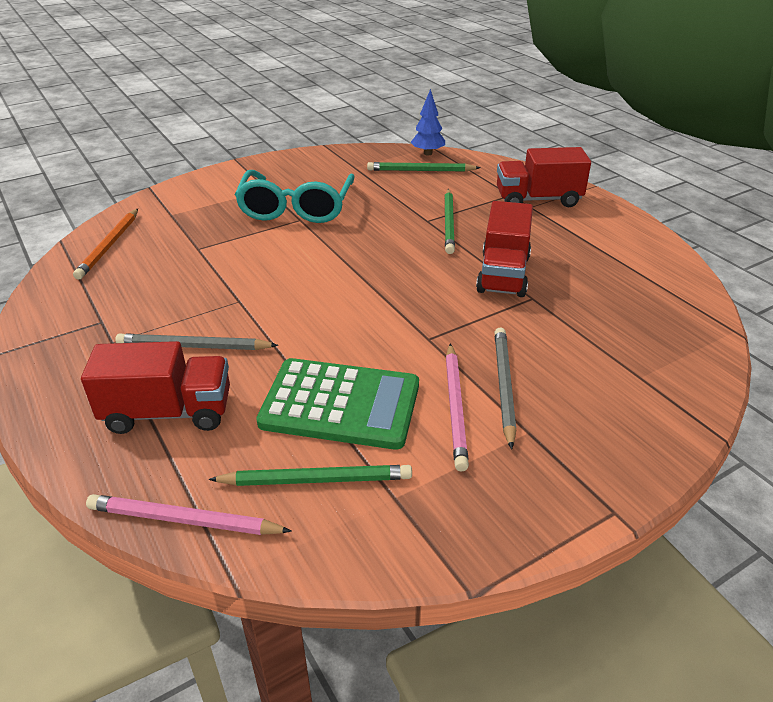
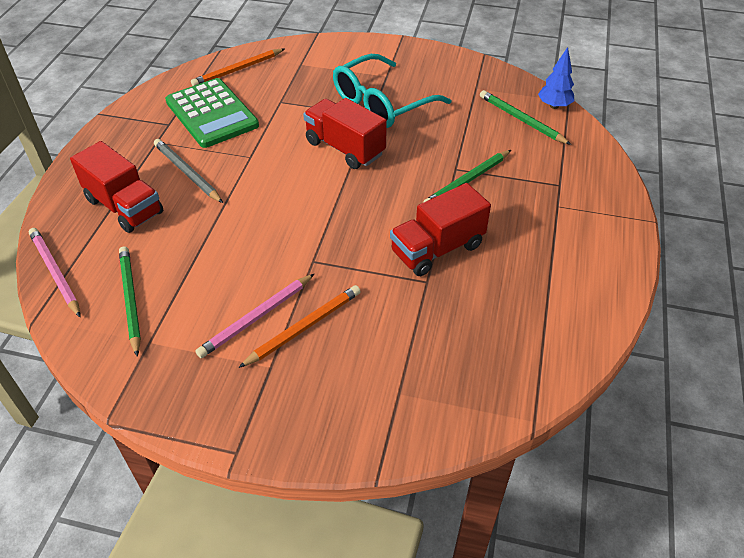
camera: 45 degrees right, 10 degrees up
green pencil [208,465,412,486] -> green pencil turned 150 degrees counterclockwise [119,246,141,357]
green calculator [256,358,419,450] -> green calculator moved to [165,78,259,148]
grey pencil [494,327,516,450] -> orange pencil [238,285,361,368]
red truck [497,147,591,207] -> red truck moved to [303,98,387,169]

